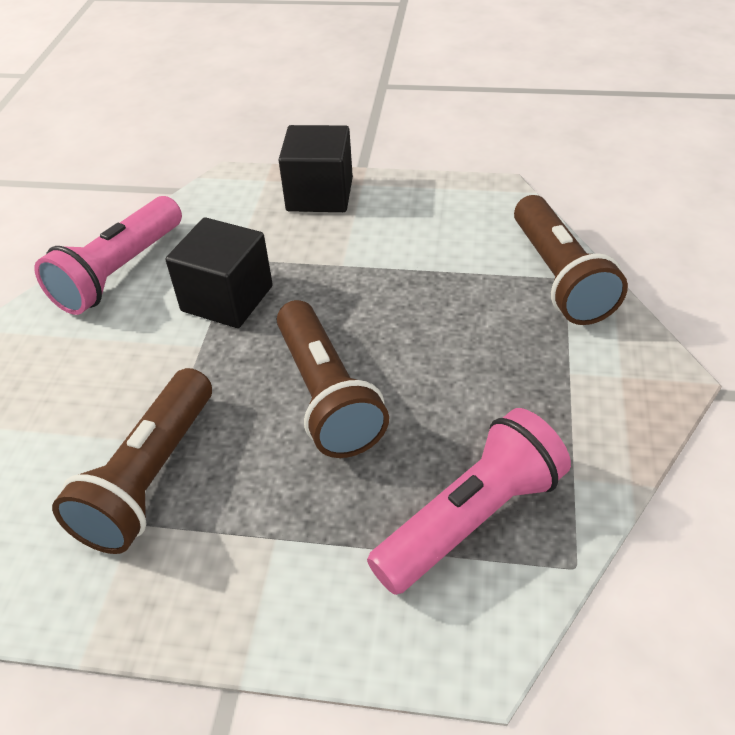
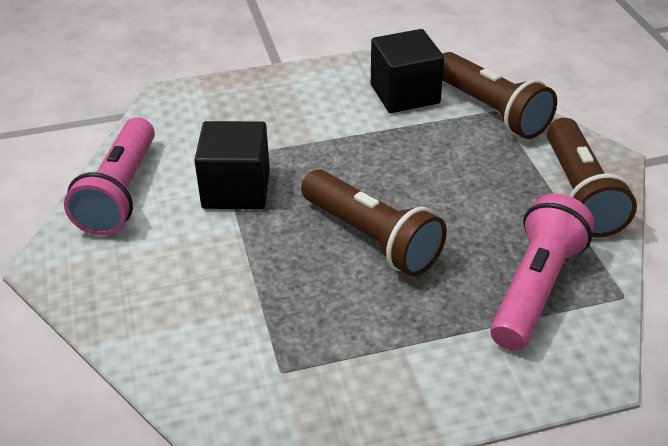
camera: 25 degrees left, 5 degrees down
brown flashlight [52,368,212,554] -> brown flashlight moved to [547,118,637,238]
black cube [279,125,353,212] -> black cube moved to [371,29,444,113]

